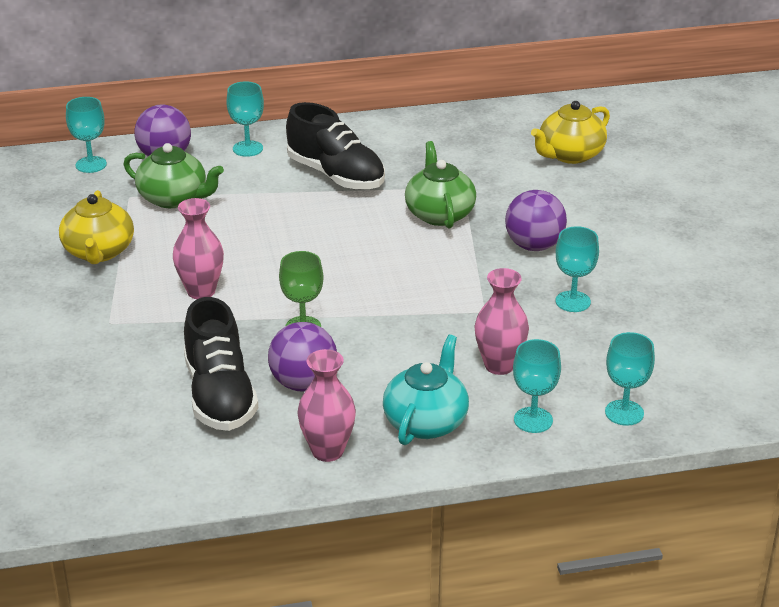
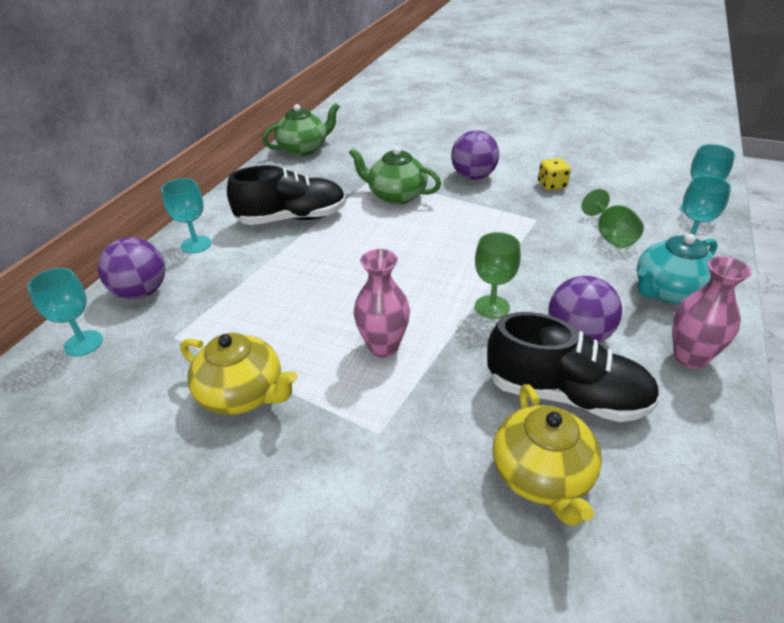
camera: 55 degrees left, 5 degrees up
green teapot [124,143,224,208] -> green teapot moved to [263,103,340,156]
turquoise teapot [383,335,469,445] -> turquoise teapot turned 90 degrees counterclockwise [637,234,718,304]
pink vase [474,268,529,375] -> green goblet [581,189,644,248]
yellow teapot [531,101,610,164] -> yellow teapot moved to [492,384,602,526]
turquoise goblet [556,226,599,312] -> yellow dice [538,158,571,190]

